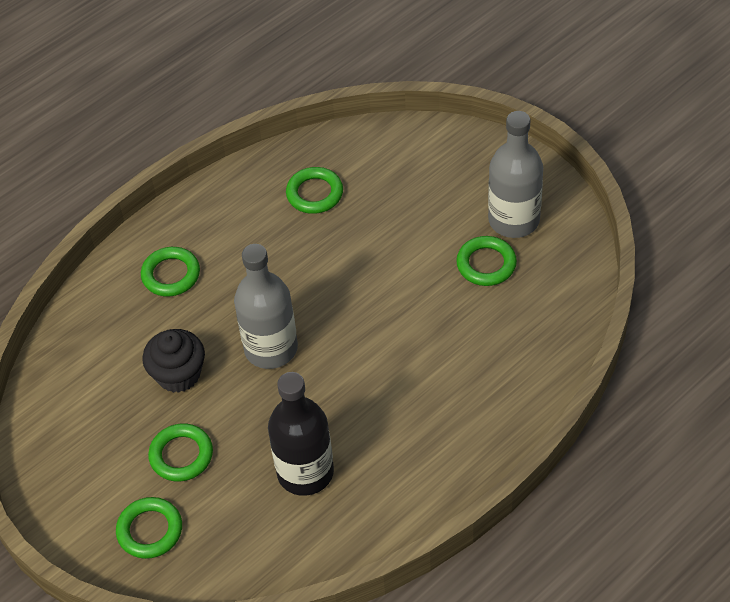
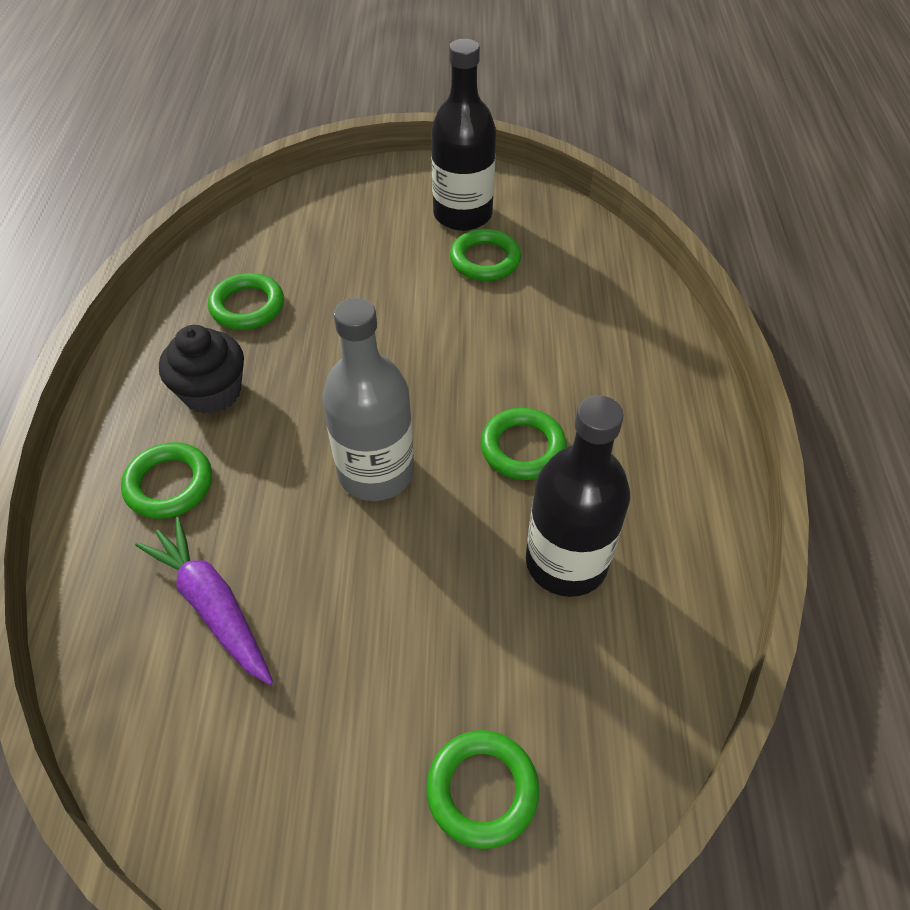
camera: 50 degrees left, 0 degrees up
black cupcake [142,329,205,393] -> black cupcake moved to [159,325,244,414]
green ring [148,423,213,482] -> green ring moved to [481,408,567,480]
grey bottle [488,111,543,238] -> black bottle [431,39,496,231]
none -> purple carrot [135,517,273,685]

